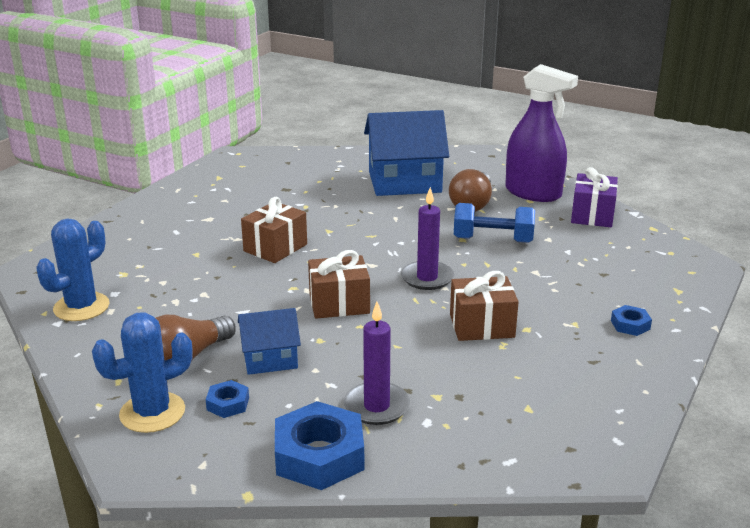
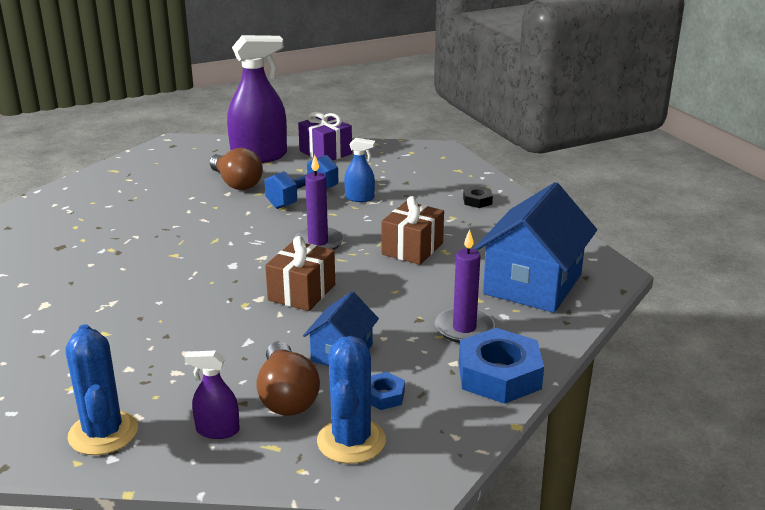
camera: 55 degrees left, 0 degrees up
brown gift [241,197,307,263] -> none
blue house [364,110,449,196] -> blue house moved to [475,182,597,313]
blue nut [611,305,652,336] -> black nut [463,186,493,208]
none -> purple spray bottle [184,350,240,439]
none -> blue spray bottle [344,138,375,202]

